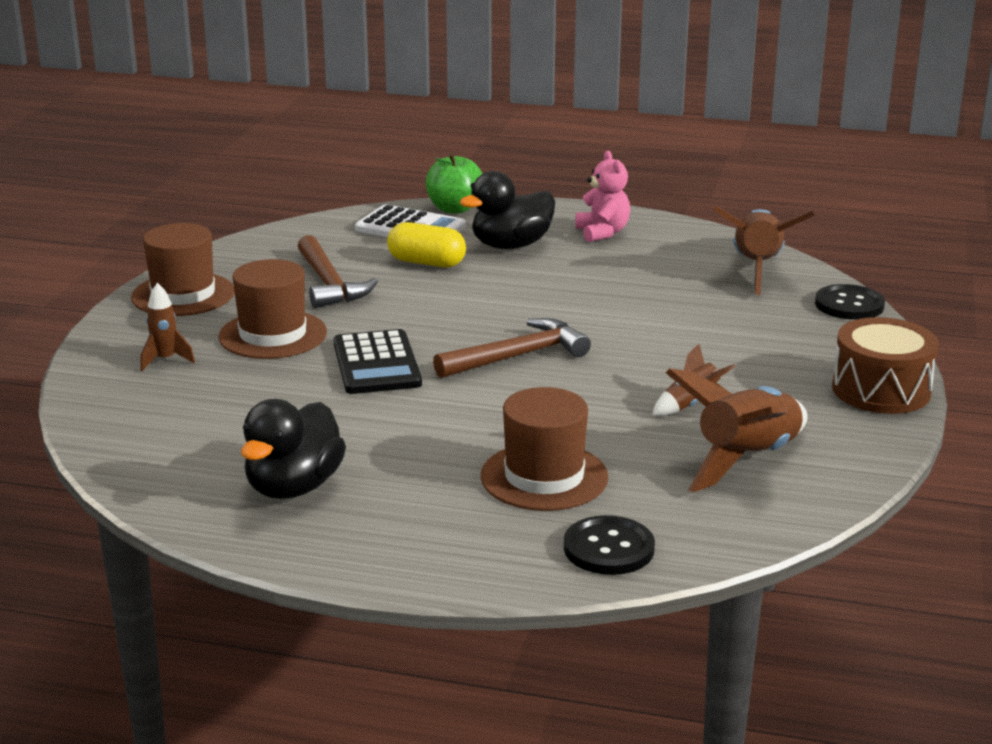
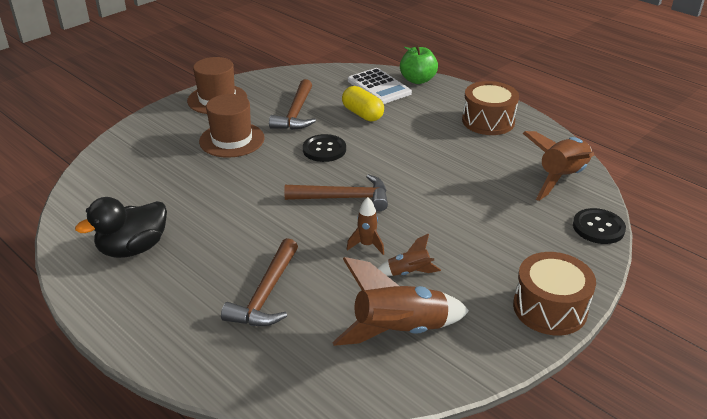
camera: 30 degrees right, 10 degrees up
brown rocket [141,283,195,371] -> brown rocket moved to [346,197,384,255]
black calculator [333,329,422,394] -> none
black duck [460,171,555,249] -> none
brown hat [481,387,608,511] -> brown hammer [221,238,298,326]
black button [564,515,655,575] -> black button moved to [303,134,346,162]
pink teddy bear [576,151,630,242] -> brown drum [462,81,519,135]

